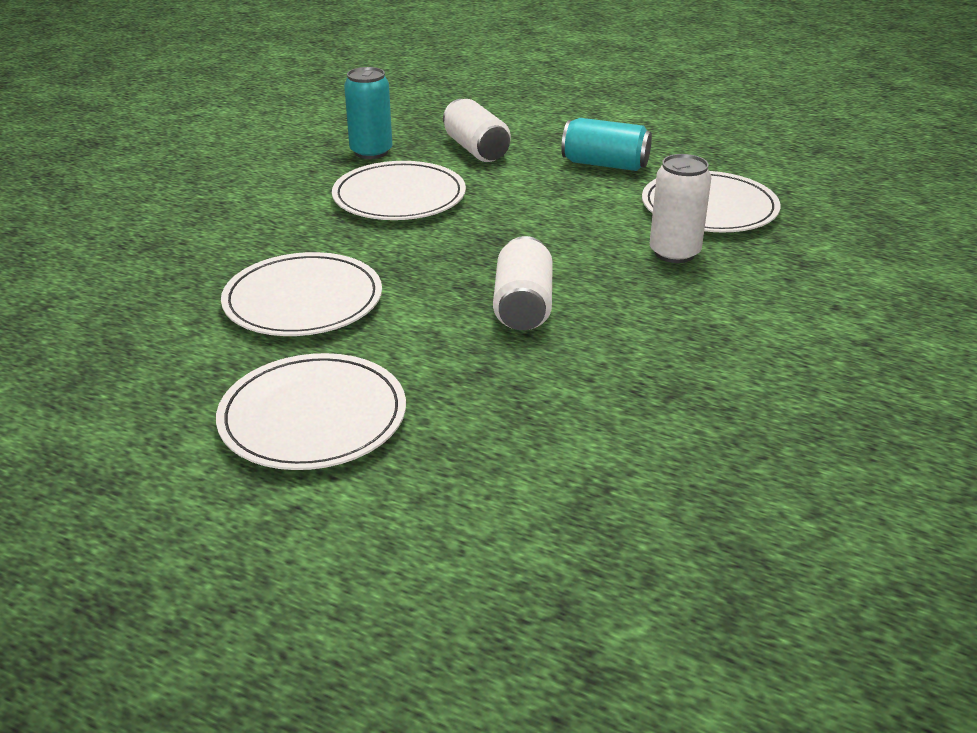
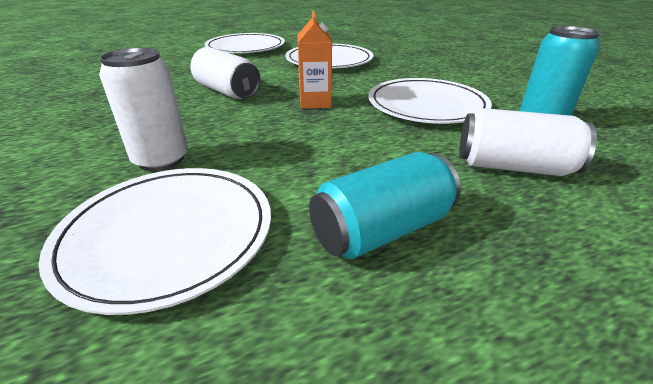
camera: 130 degrees right, 0 degrees up
none -> orange carton [297,11,332,109]

